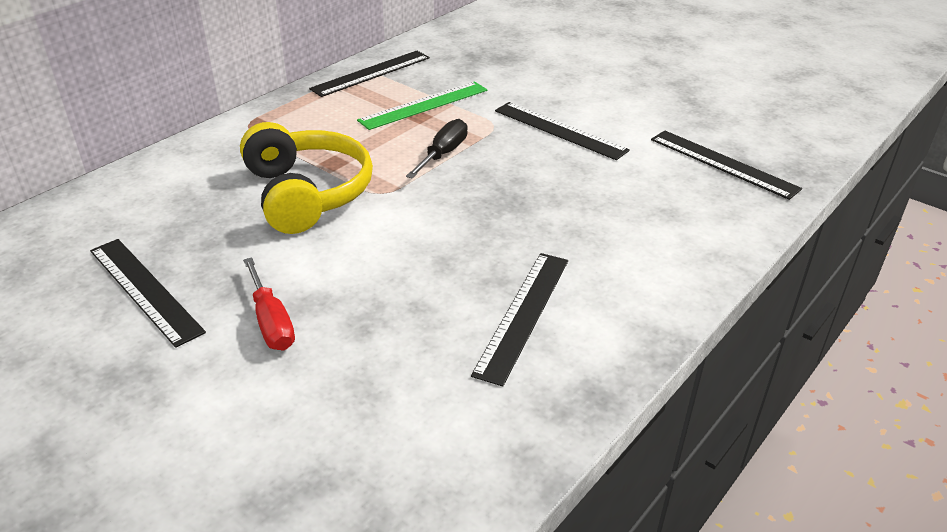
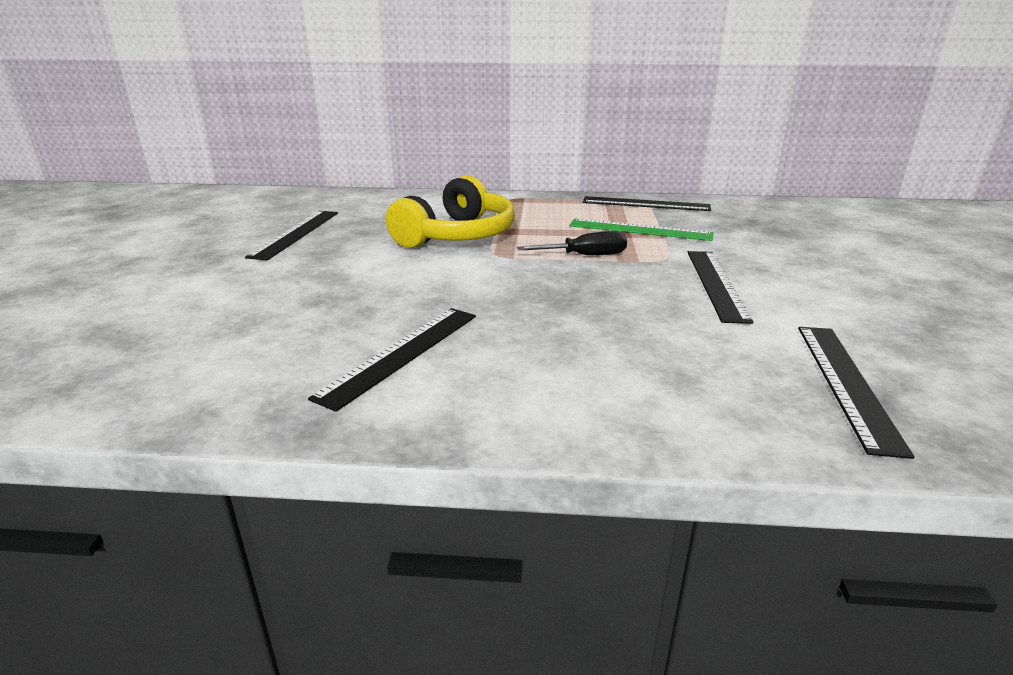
camera: 55 degrees right, 10 degrees down
red screwdriver [243,257,295,351] -> none
black ruler [471,253,568,386] -> black ruler turned 45 degrees counterclockwise [308,308,476,412]

